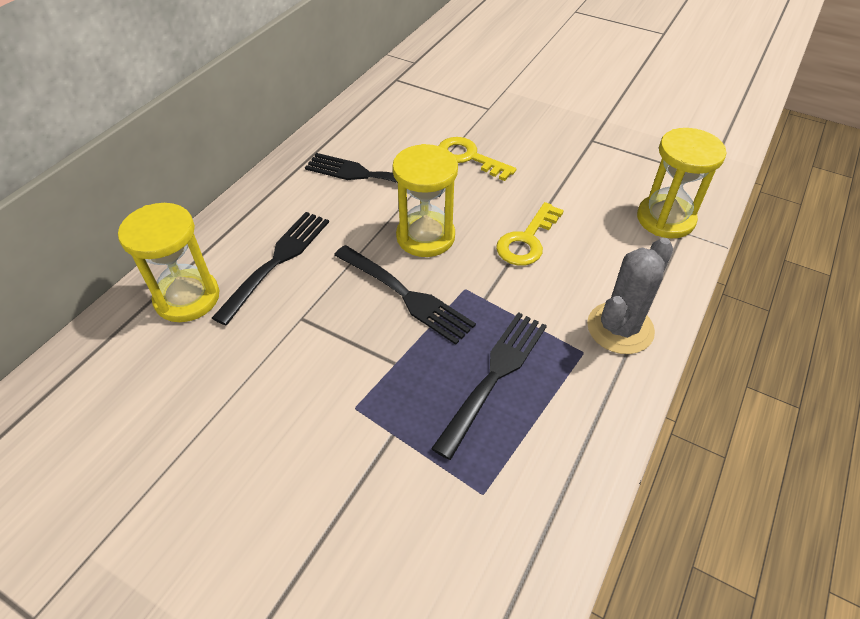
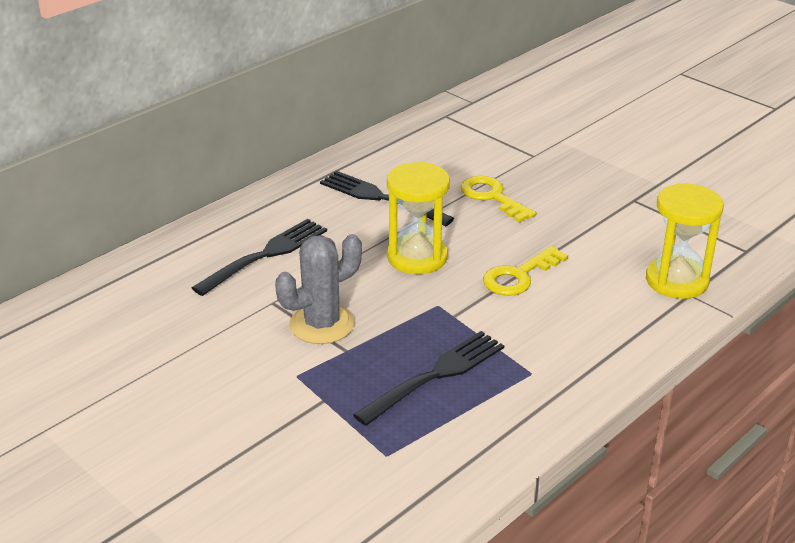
camera: 15 degrees right, 15 degrees down
yellow hourglass [118,203,219,322] -> none
black fork [334,245,476,345] -> none
grey cactus [587,238,673,354] -> grey cactus moved to [275,234,362,344]

